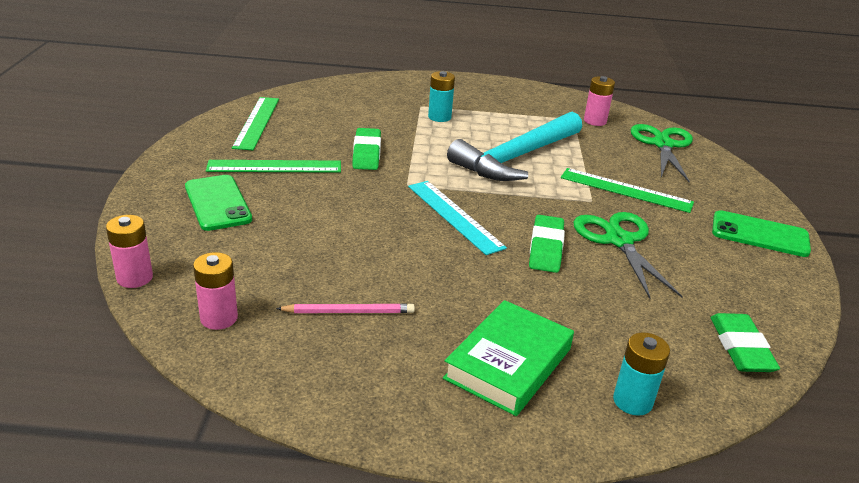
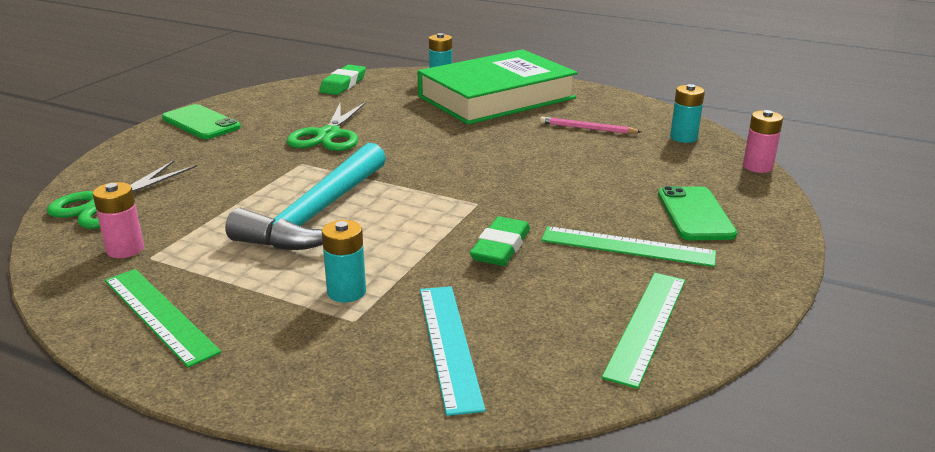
camera: 155 degrees left, 5 degrees down
pink battery [193,252,238,330] -> turquoise battery [670,84,705,143]
turquoise ruler [408,181,507,255] -> turquoise ruler moved to [420,286,485,416]
green book [443,300,574,416] -> green book [418,49,578,125], size x1.73
turquoise hammer [447,112,582,181] -> turquoise hammer turned 135 degrees clockwise [225,143,386,250]
green eraser [529,215,565,273] -> none
green ruler [561,168,694,213] -> green ruler moved to [105,269,222,368]

